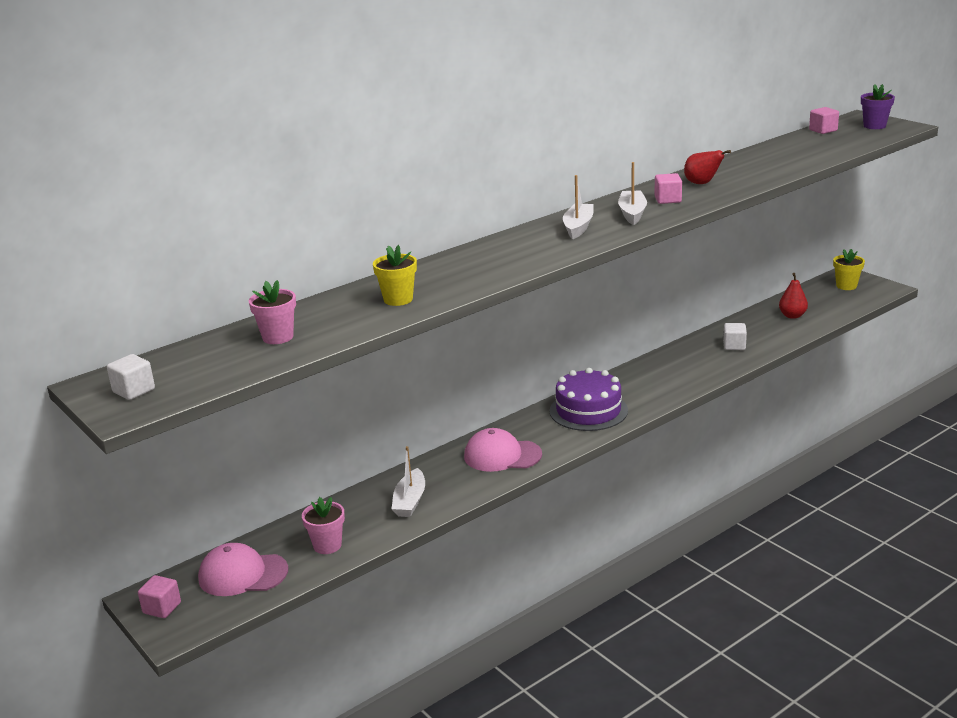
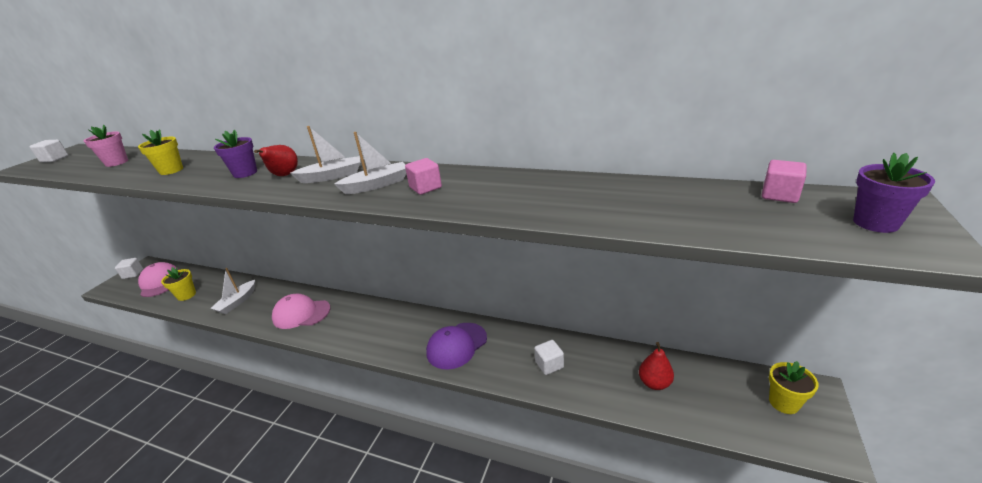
camera: 60 degrees right, 5 degrees up
pink cube [138,575,181,618] -> white cube [115,258,143,279]
pink flower pot [302,497,345,554] -> yellow flower pot [161,267,196,301]
white boat [391,446,425,517] -> white boat turned 45 degrees counterclockwise [210,268,255,314]
pink cap [464,428,542,472] -> pink cap turned 60 degrees counterclockwise [272,294,330,329]
purple cake [550,368,628,431] -> none
red pear [684,150,731,184] -> red pear moved to [254,145,298,176]
none -> purple flower pot [214,130,257,178]
none -> purple cap [426,323,487,369]

